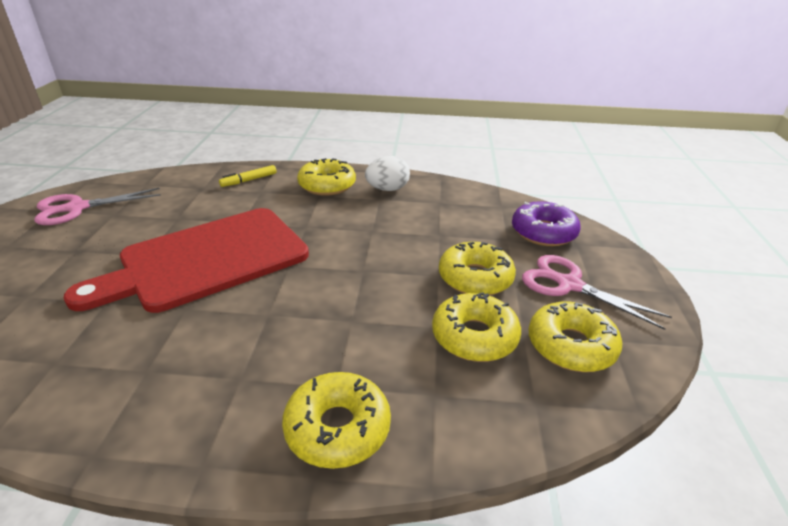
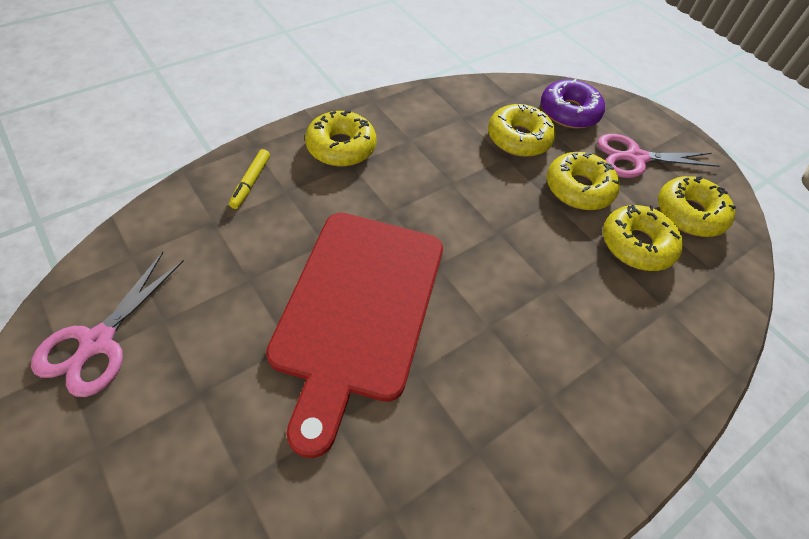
camera: 45 degrees left, 20 degrees up
yellow donut [282,372,391,469] -> yellow donut moved to [488,104,556,157]
white egg [365,156,410,191] -> none

